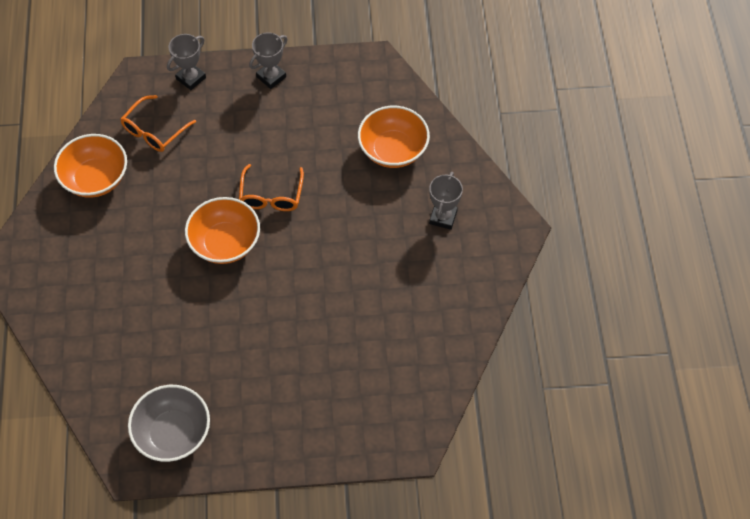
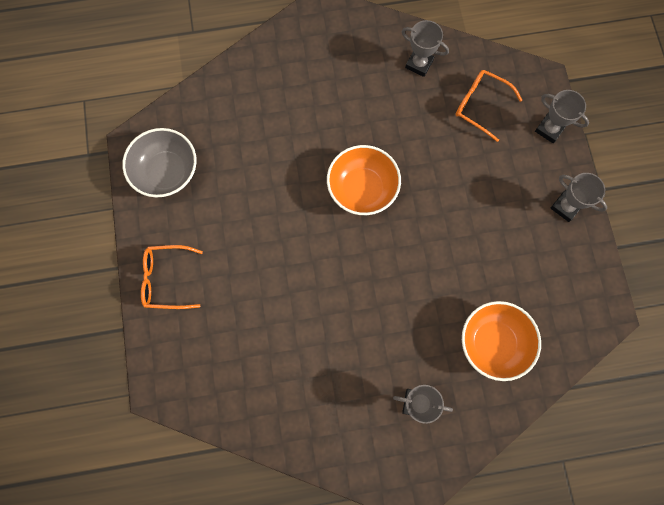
camera: 85 degrees right, 15 degrees up
orange bowl [54,134,127,198] -> grey trophy [402,20,449,77]
orange glasses [239,164,304,211] -> orange glasses moved to [141,245,203,309]

